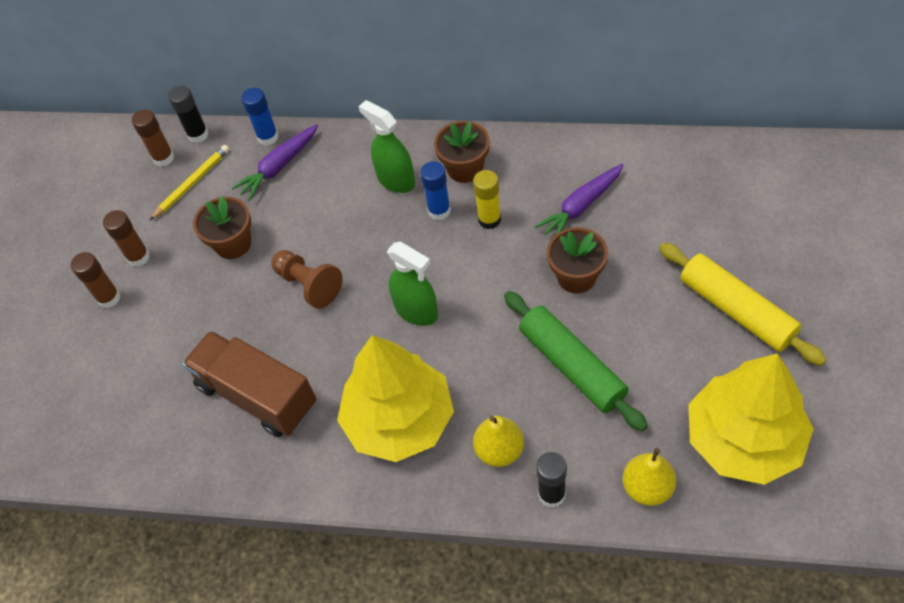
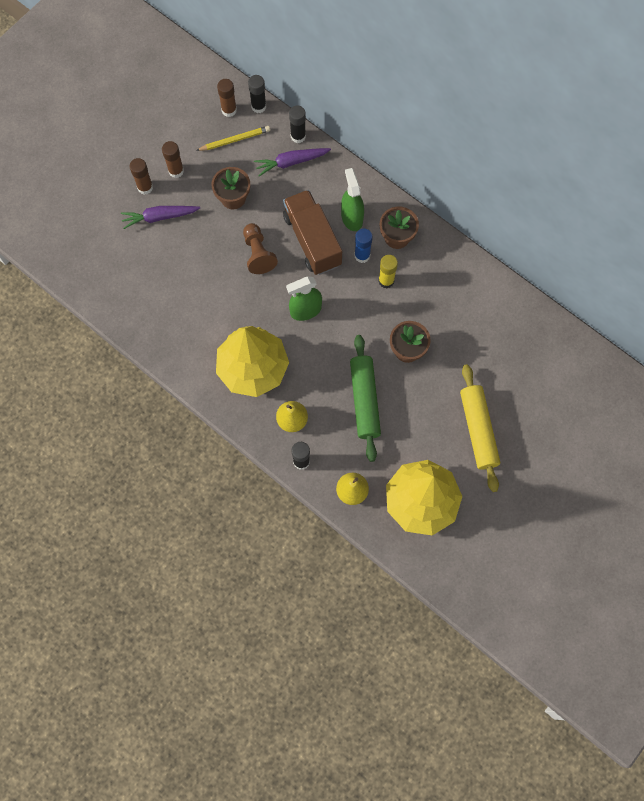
camera: 25 degrees right, 15 degrees up
brown truck [182,331,316,437] -> brown truck moved to [283,190,342,275]
blue glue stick [241,88,279,146] -> black glue stick [289,106,306,143]
green spray bottle [387,241,438,326] -> green spray bottle turned 90 degrees clockwise [286,277,322,321]
purple carrot [534,163,624,235] -> purple carrot moved to [121,206,200,229]

